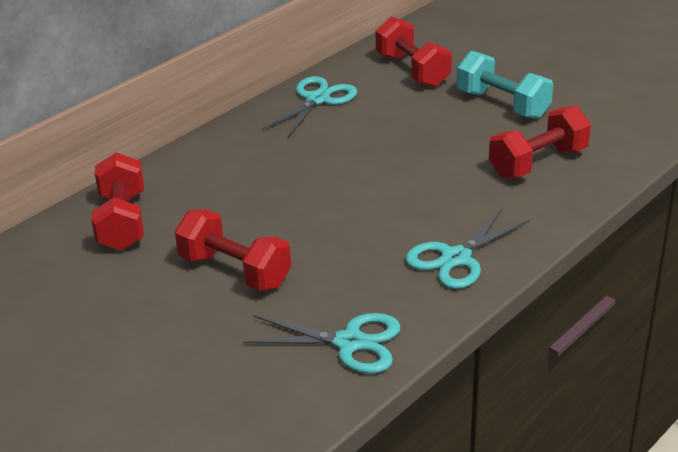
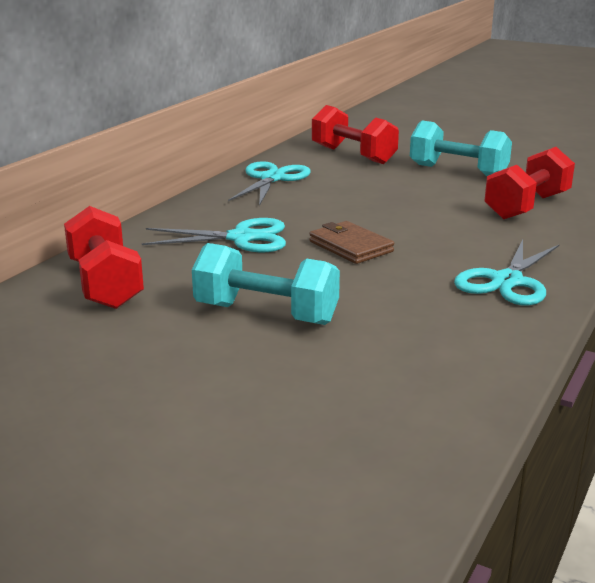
camera: 15 degrees left, 10 degrees down
red dumbbell [175,209,291,291] -> turquoise dumbbell [192,243,340,325]
turquoise scissors [243,313,401,374] -> turquoise scissors moved to [142,218,286,252]
none -> brown wallet [309,221,394,264]

